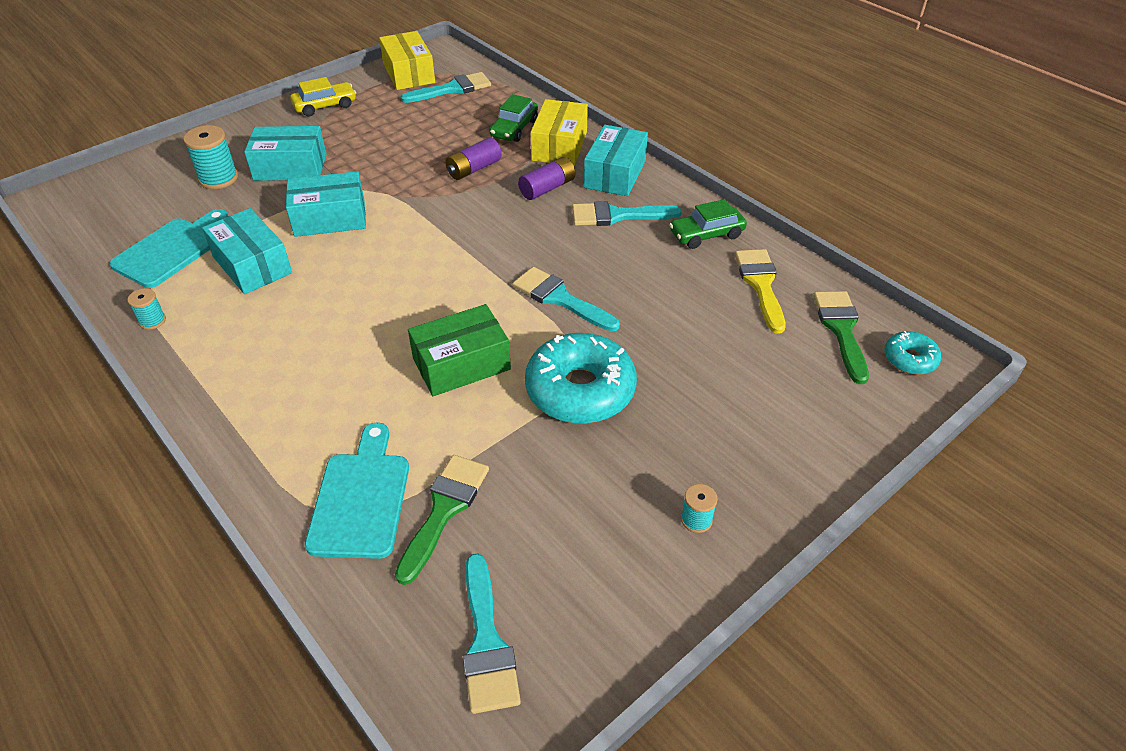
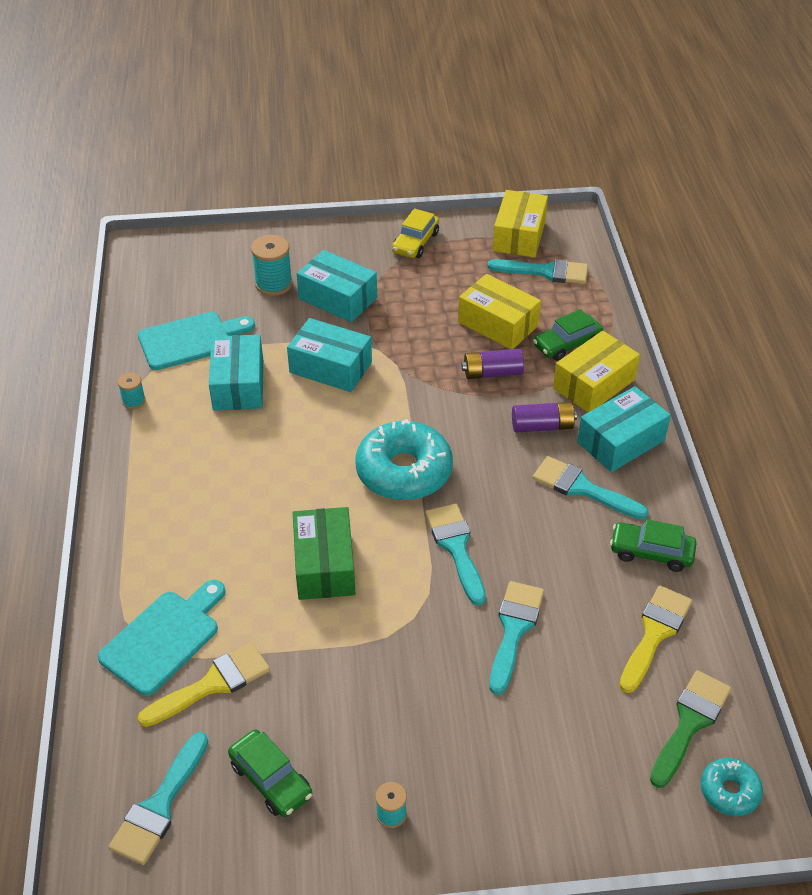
camera: 35 degrees right, 0 degrees up
yellow car [290,77,356,117] -> yellow car turned 105 degrees clockwise [392,209,439,258]
green brush [395,455,489,585] -> yellow brush [138,643,270,727]
green box [408,304,511,396] -> green box turned 75 degrees clockwise [293,507,355,600]
turquoise donut [525,333,637,424] -> turquoise donut moved to [356,419,453,500]
none -> green car [228,729,312,817]
none -> yellow box [458,274,541,349]
none -> turquoise brush [489,581,544,695]

